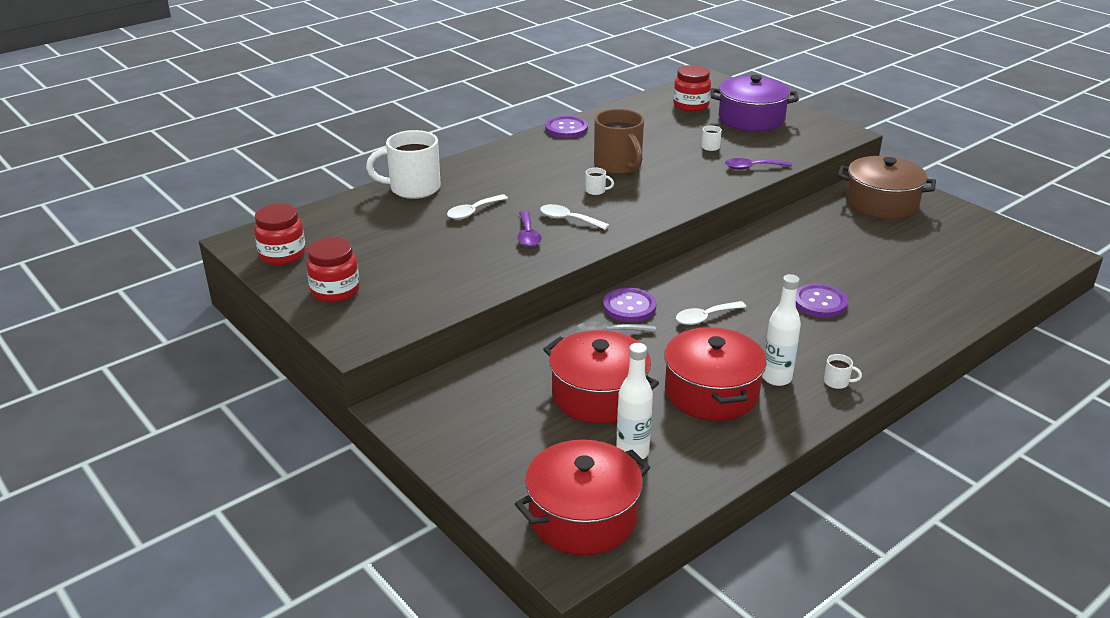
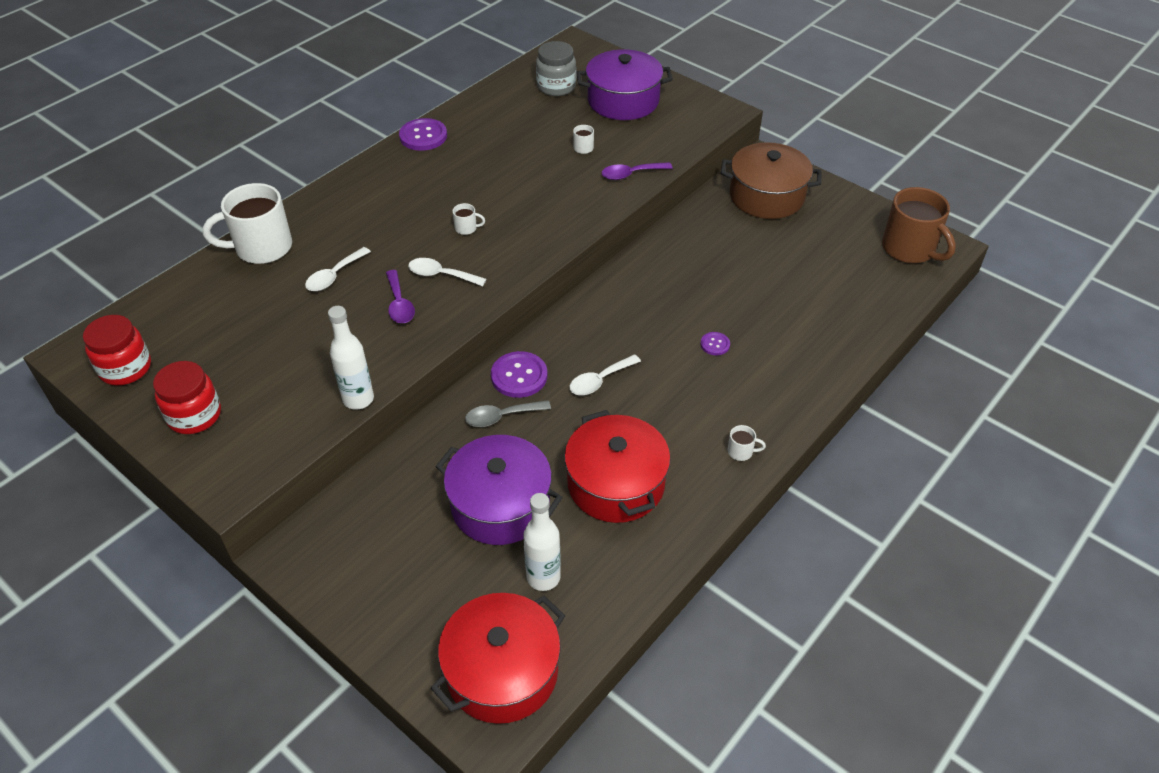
camera: 10 degrees left, 15 degrees up
red pot [543,330,659,424] -> purple pot [436,435,563,545]
brown mug [594,109,644,175] -> brown mug moved to [882,187,956,263]
red jar [673,65,711,112] -> grey jar [536,41,576,96]
white bottle [762,274,801,386] -> white bottle moved to [328,306,374,410]
purple button [796,284,848,318] -> purple button [700,332,730,355], size x0.54

